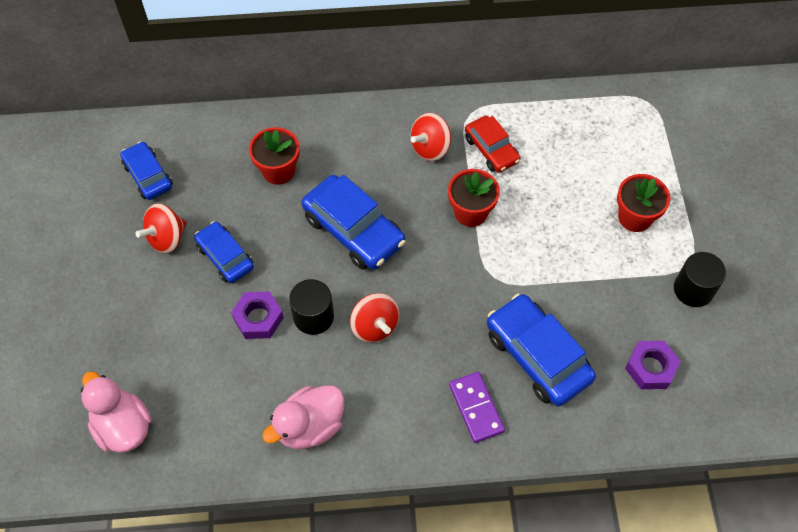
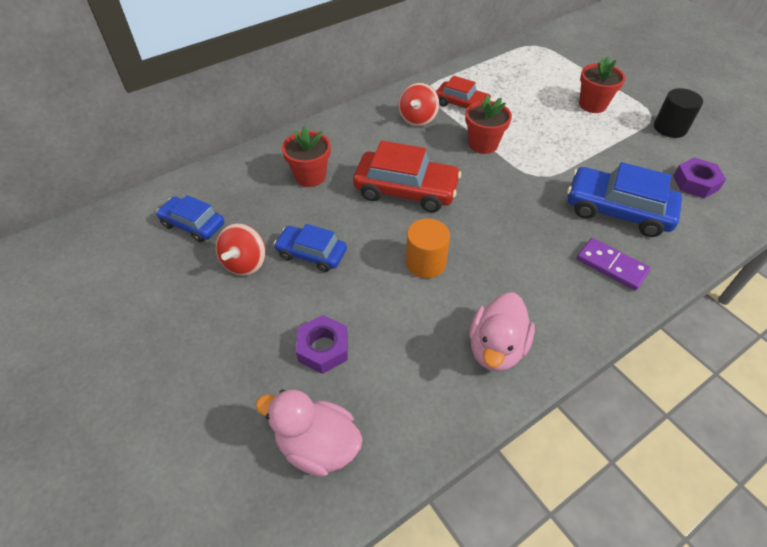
camera: 30 degrees left, 10 degrees down
purple nut [231,291,284,339] -> purple nut moved to [296,315,348,374]
black cylinder [289,279,334,335] -> orange cylinder [406,218,450,278]
blue car [301,175,406,270] -> red car [353,141,461,212]
red spinning top [350,293,399,343] -> none

